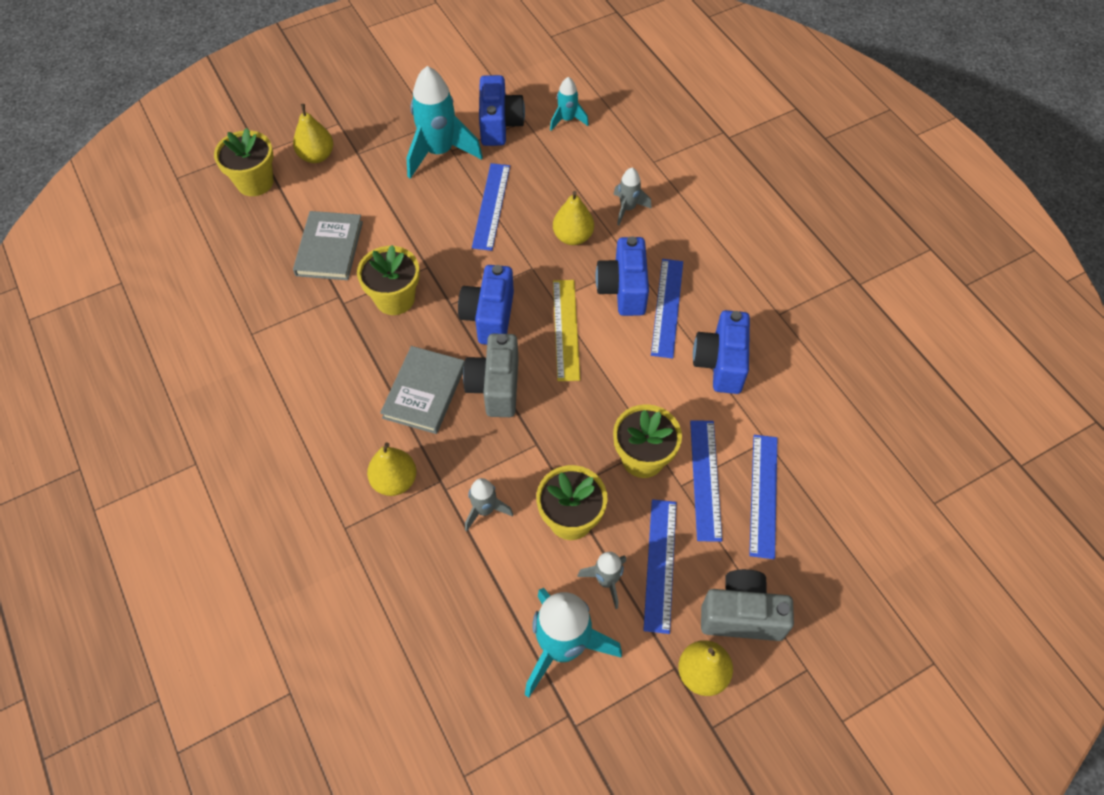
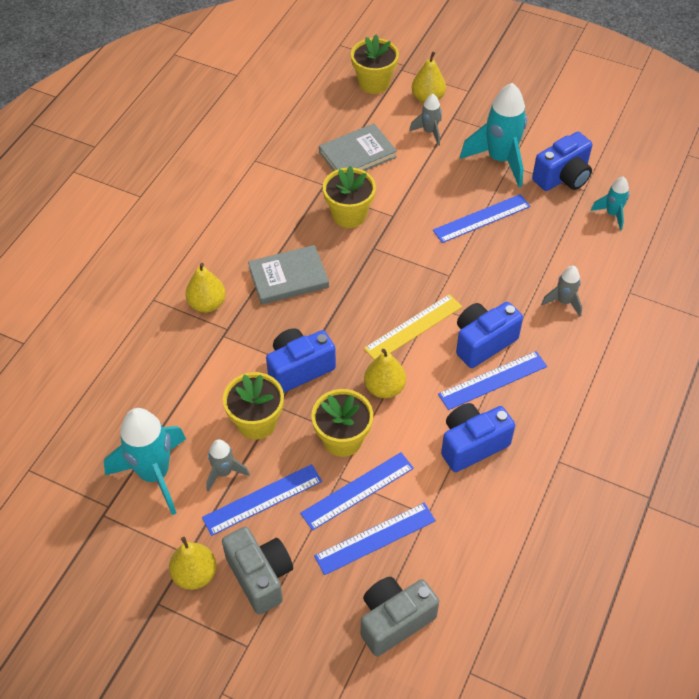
camera: 55 degrees right, 5 degrees down
blue camera [458,265,514,345] -> blue camera moved to [266,328,336,393]
grey camera [463,334,519,417] -> grey camera moved to [361,577,439,657]
grey rocket [465,478,513,531] -> grey rocket moved to [409,94,442,146]
yellow pear [553,191,594,245] -> yellow pear moved to [364,349,406,398]

